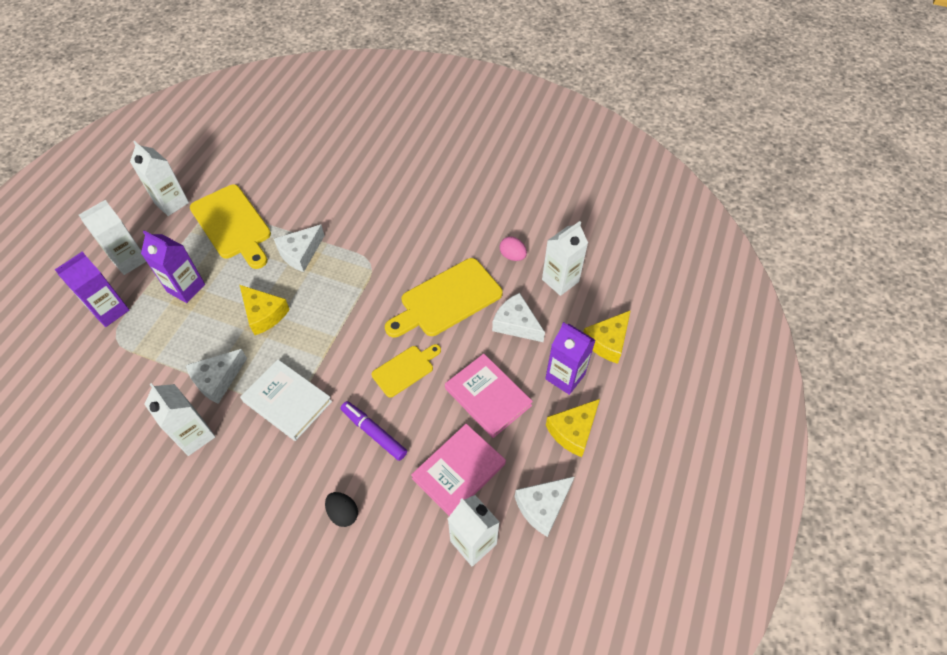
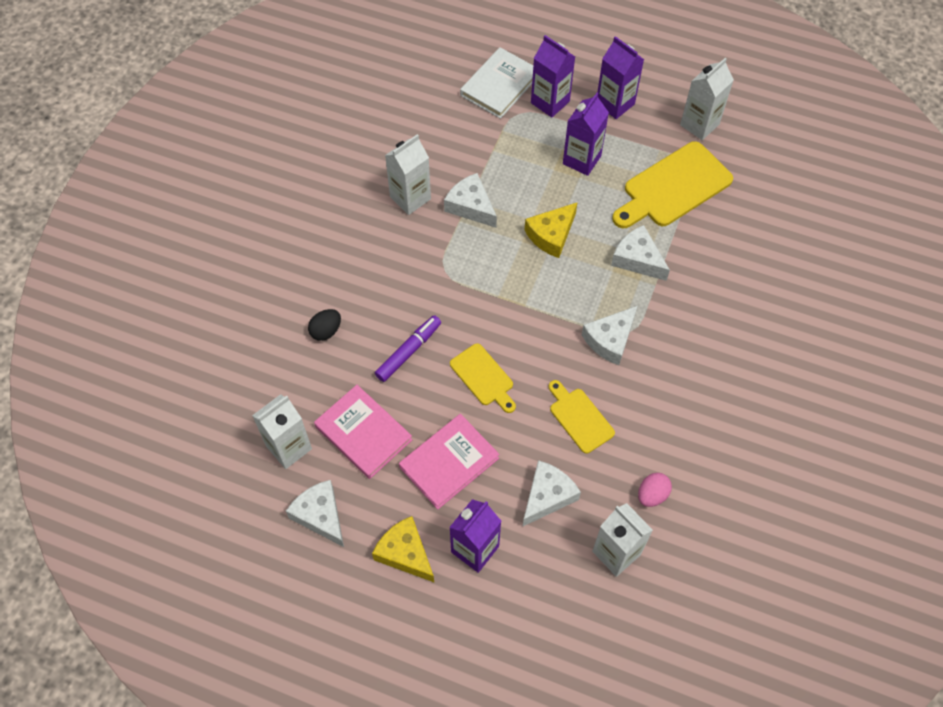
camera: 90 degrees right, 5 degrees up
white carton [79,200,146,275] -> purple carton [597,36,644,119]
white book [240,360,332,441] -> white book moved to [460,47,533,119]
yellow cutting board [385,258,503,337] -> yellow cutting board [549,380,615,454], size x0.57
yellow cheese [583,310,631,364] -> none
none -> white cheese [582,306,637,365]

